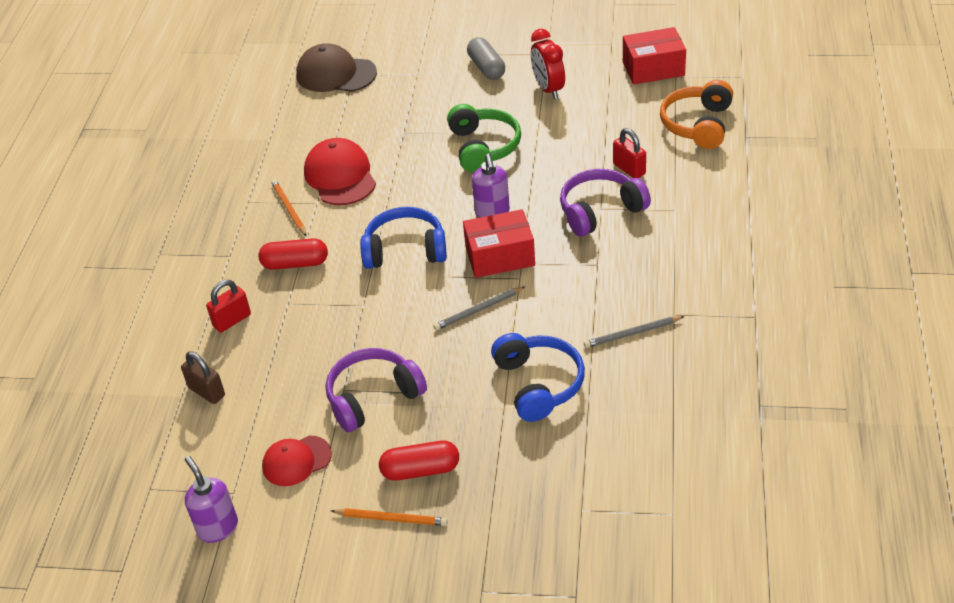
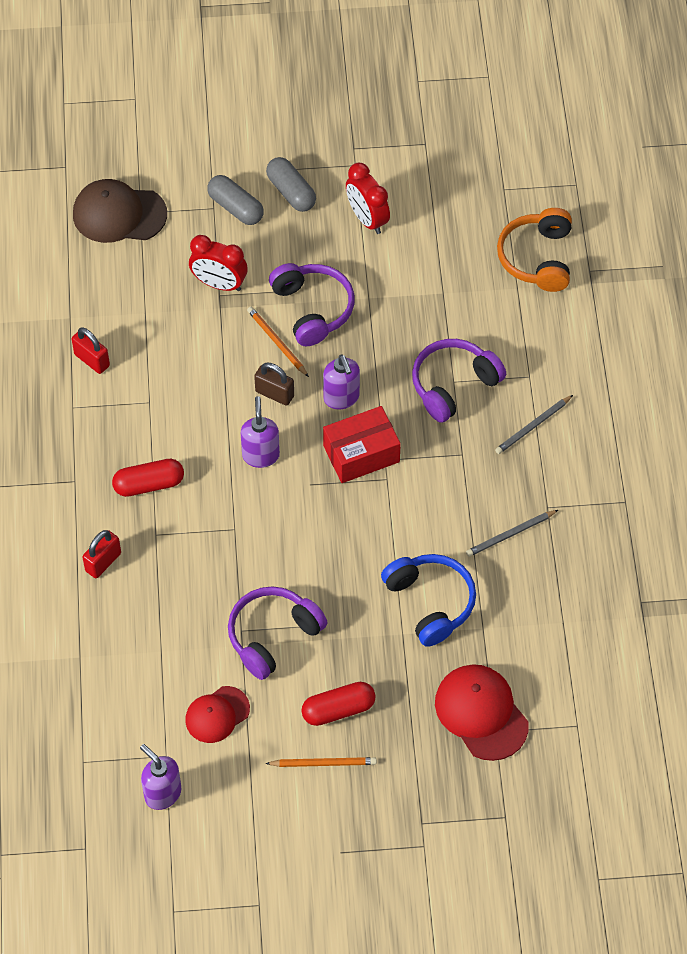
camera: 15 degrees left, 15 degrees up
brown padlock [181,351,225,404] -> brown padlock moved to [254,363,294,406]
orange pencil [271,179,307,236] -> orange pencil moved to [247,307,309,377]
red cap [304,138,376,205] -> red cap moved to [435,664,529,761]
blue headphones [360,207,447,269] -> purple soap dispenser [241,396,280,468]
grey pencil [434,286,526,330] -> grey pencil moved to [495,395,573,454]
green headphones [447,104,521,173] -> purple headphones [269,263,355,346]
red padlock [613,128,646,178] -> red padlock moved to [72,327,110,374]
red box [623,27,686,85] -> none
none -> red clock [189,235,248,291]
none -> grey capsule [207,175,264,225]

